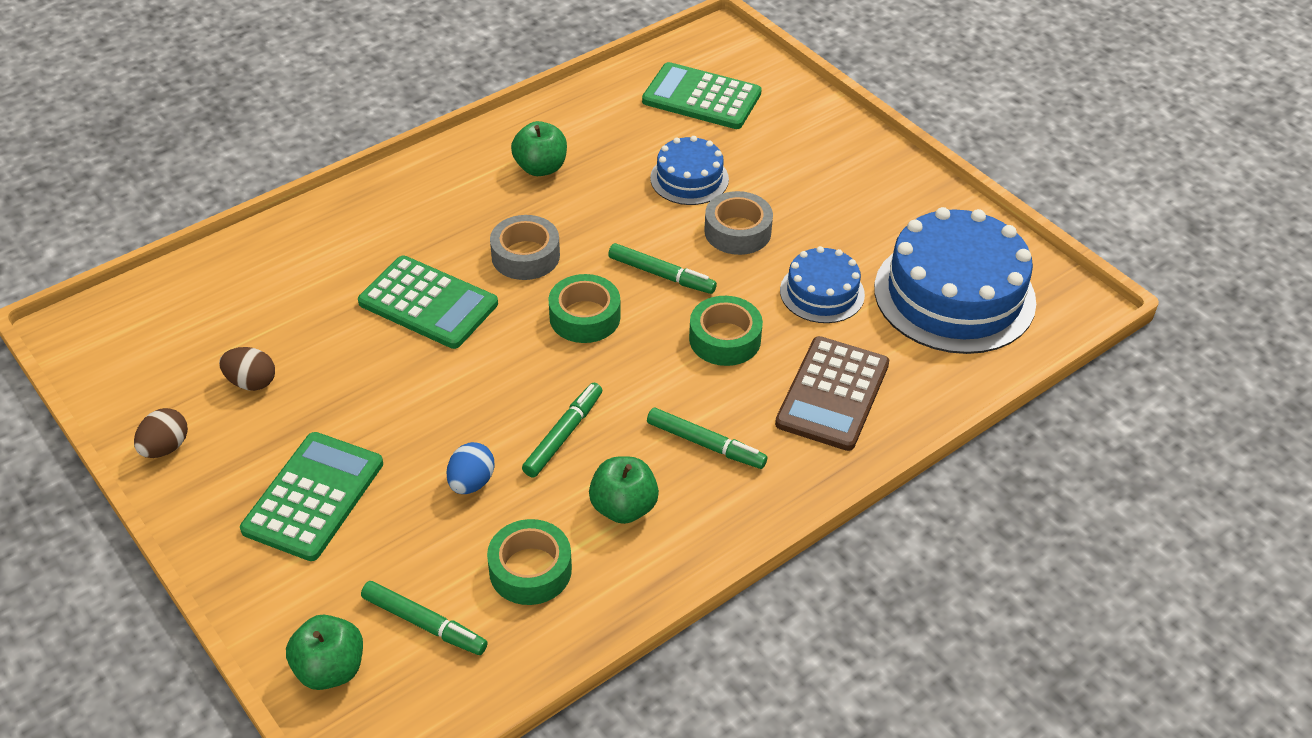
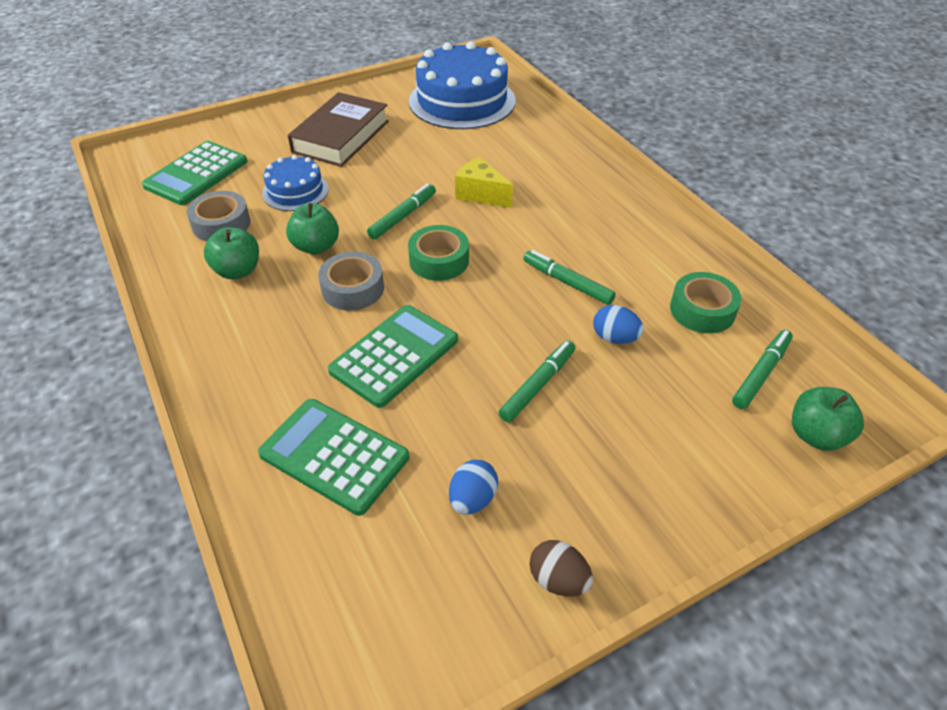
camera: 80 degrees left, 0 degrees up
brown egg [219,347,275,391] -> blue egg [449,460,498,515]
green calculator [240,432,383,561] -> green calculator moved to [258,399,409,516]
green apple [589,456,659,524] -> green apple moved to [286,203,339,255]
green marker [647,408,767,469] -> green marker moved to [498,340,576,422]
green tape [689,296,763,366] -> yellow cheese [455,157,513,208]
grey tape [704,191,773,255] -> grey tape moved to [187,191,251,242]
brown calculator [775,336,889,451] -> none
blue cake [780,246,865,323] -> none
none -> brown book [288,92,389,167]

